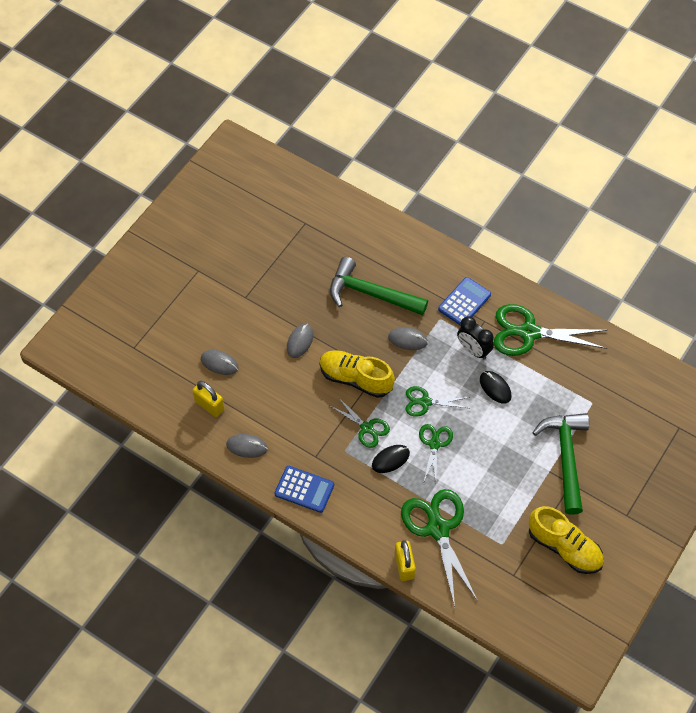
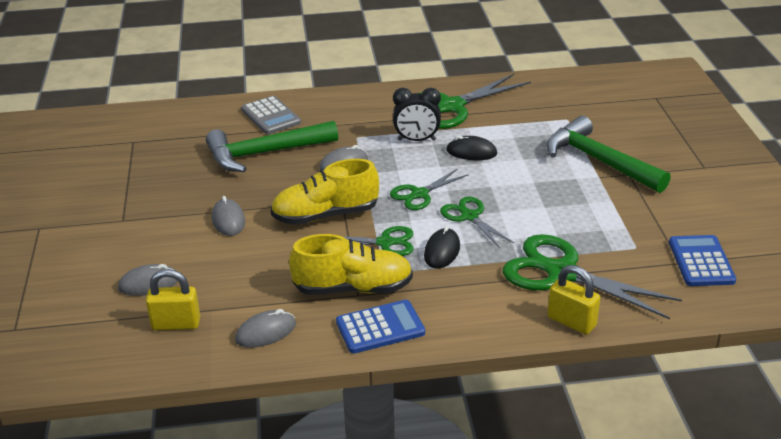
camera: 40 degrees left, 25 degrees down
blue calculator [438,277,491,325] -> blue calculator moved to [669,235,736,286]
yellow shoe [529,506,604,574] -> yellow shoe moved to [289,234,413,295]
none -> grey calculator [241,96,301,134]

